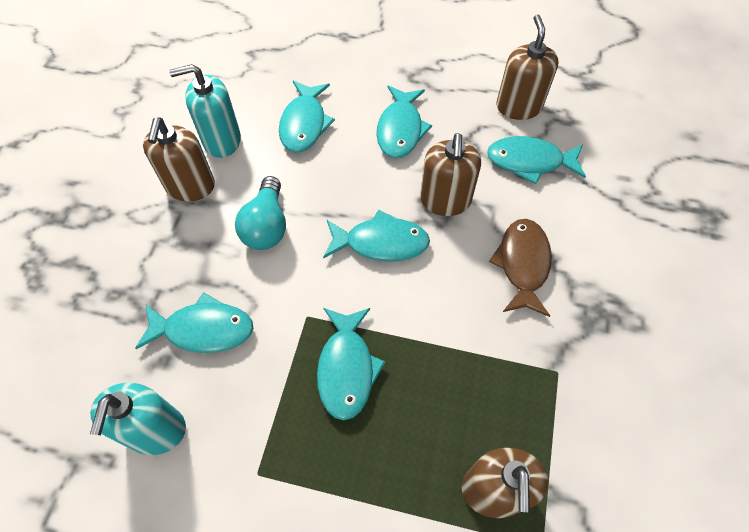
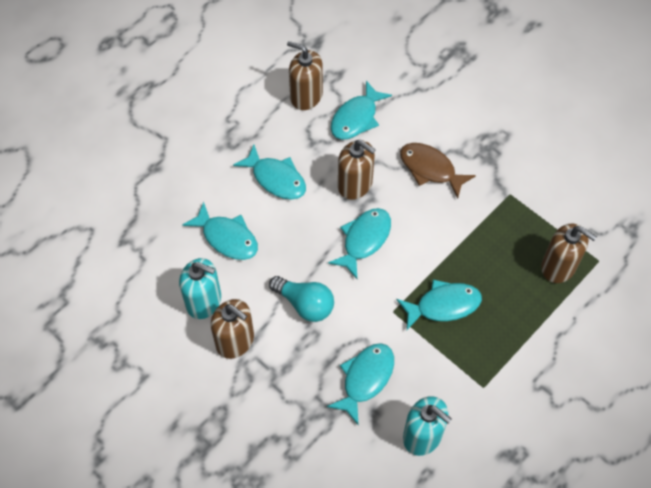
camera: 60 degrees left, 0 degrees up
turquoise soap dispenser [169,64,241,158] -> turquoise soap dispenser turned 90 degrees counterclockwise [179,258,221,319]
turquoise fish [317,308,385,420] -> turquoise fish turned 45 degrees counterclockwise [396,280,482,330]

